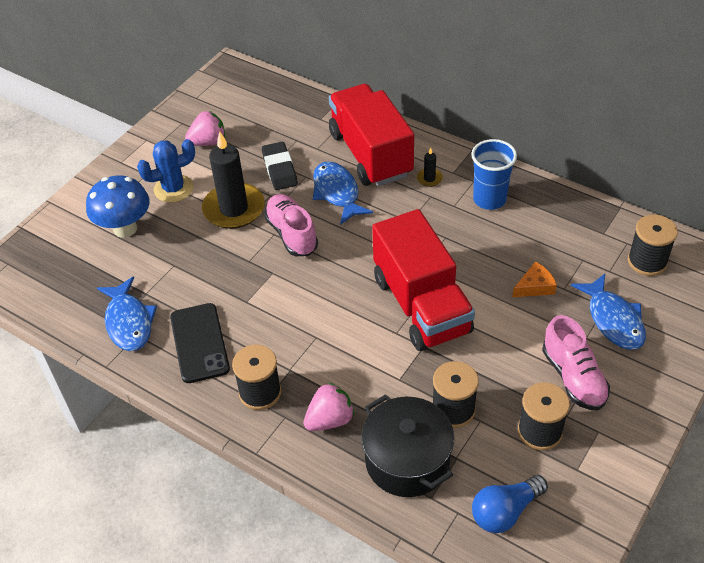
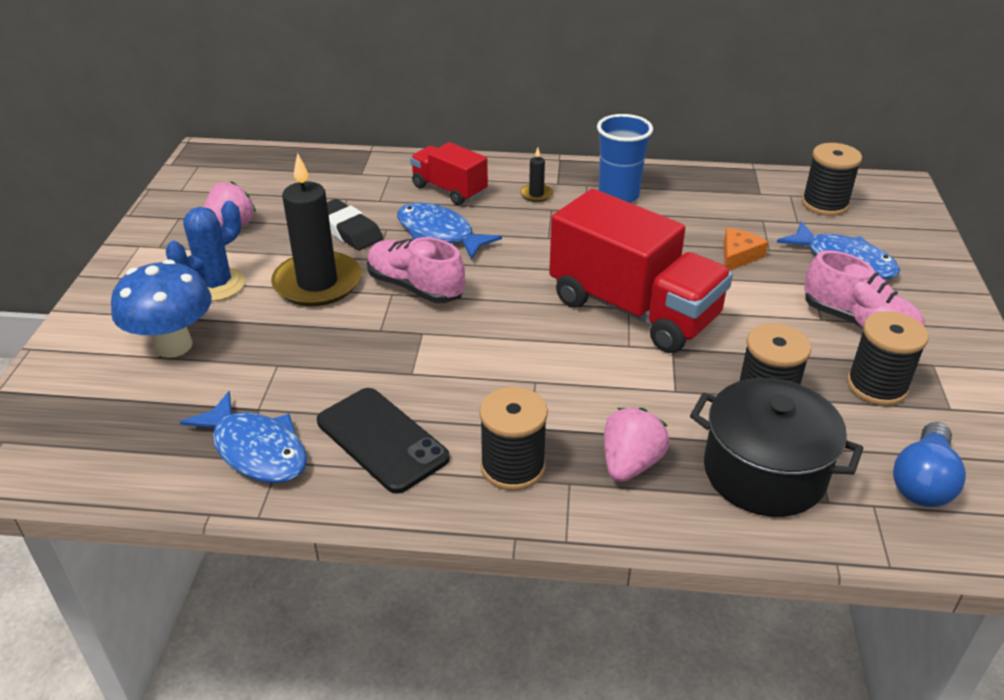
camera: 30 degrees left, 10 degrees down
red truck [329,84,414,186] -> red truck [410,142,488,205], size x0.55

